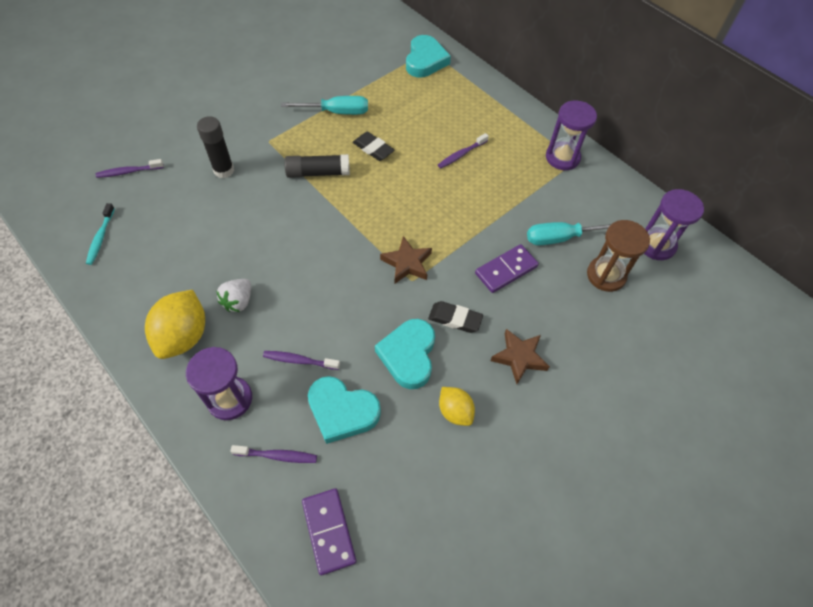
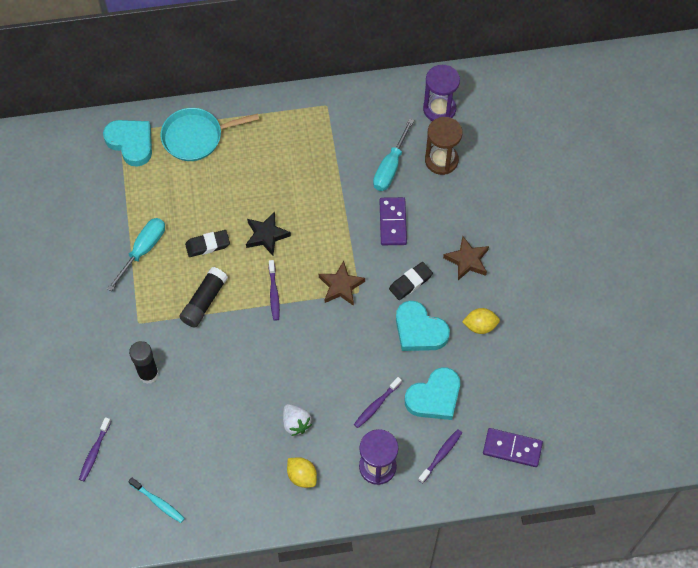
camera: 55 degrees left, 5 degrees up
yellow lemon [145,290,205,359] -> yellow lemon [287,457,317,488], size x0.58
purple toothbrush [438,133,489,169] -> purple toothbrush moved to [269,260,280,321]
purple hourglass [546,100,597,170] -> none
none -> turquoise pan [160,108,259,161]
none -> black star [246,211,291,256]

